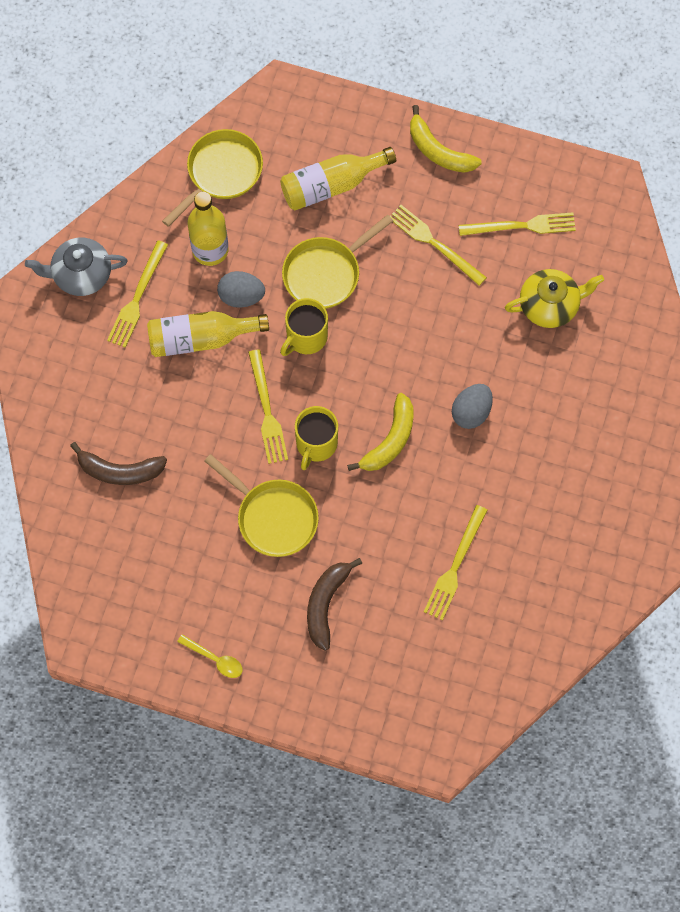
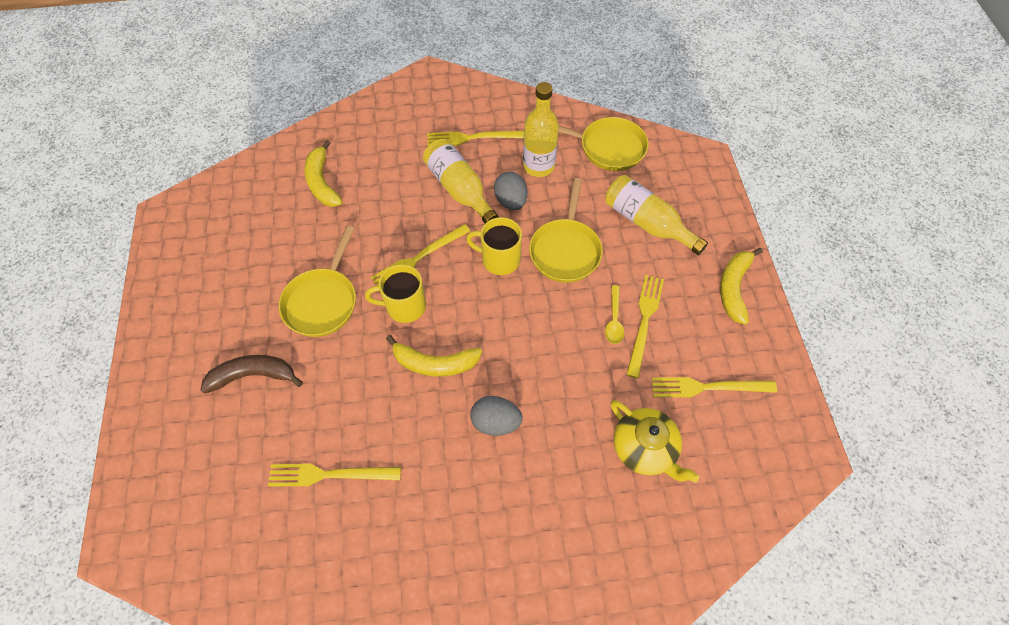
camera: 65 degrees right, 10 degrees down
grey teapot [25,238,127,296] -> none
brown banana [70,442,167,485] -> yellow banana [304,140,343,207]
yellow spoon [177,634,243,678] -> yellow spoon moved to [605,285,624,344]
yellow pan [282,215,393,309] -> yellow pan turned 105 degrees counterclockwise [529,178,603,283]
yellow fork [459,212,576,236] -> yellow fork turned 120 degrees clockwise [651,377,777,397]

